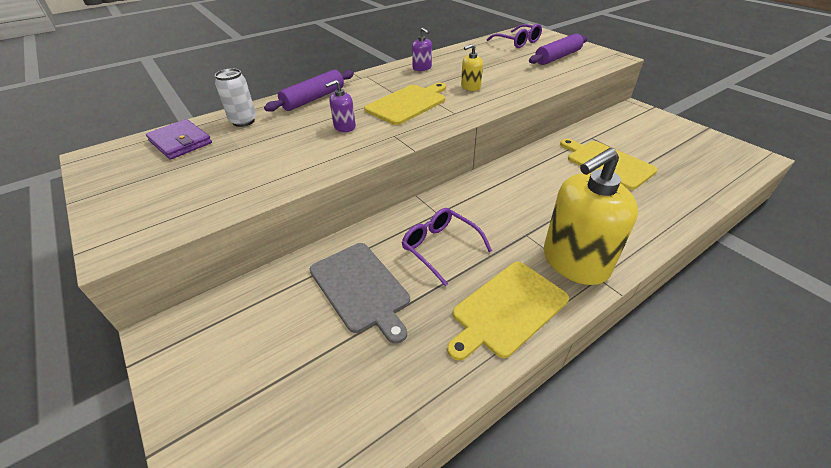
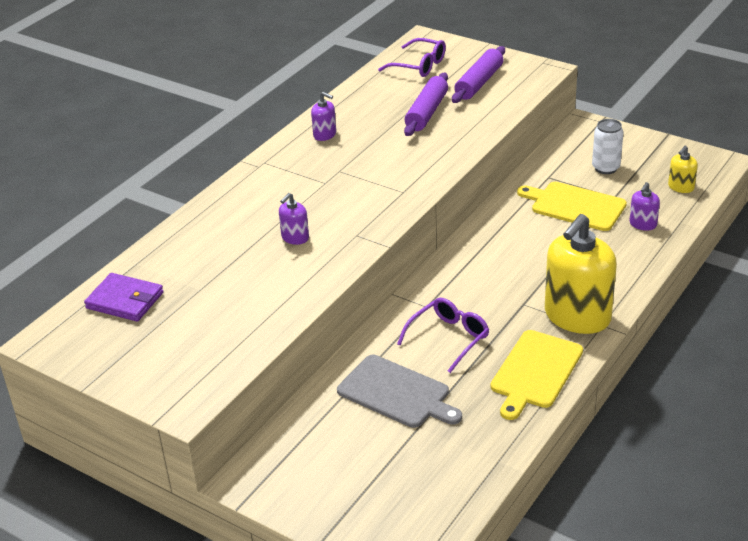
camera: 20 degrees left, 5 degrees down
white can [215,69,256,127] -> white can moved to [592,119,624,174]
purple rolling pin [264,70,354,112] -> purple rolling pin moved to [404,73,448,136]
yellow cutting board [364,83,446,125] -> none
purple glasses [402,208,492,286] -> purple glasses turned 105 degrees clockwise [397,298,489,373]
yellow soap dispenser [461,44,483,91] -> yellow soap dispenser moved to [668,146,698,193]
none -> purple soap dispenser [630,182,660,230]

